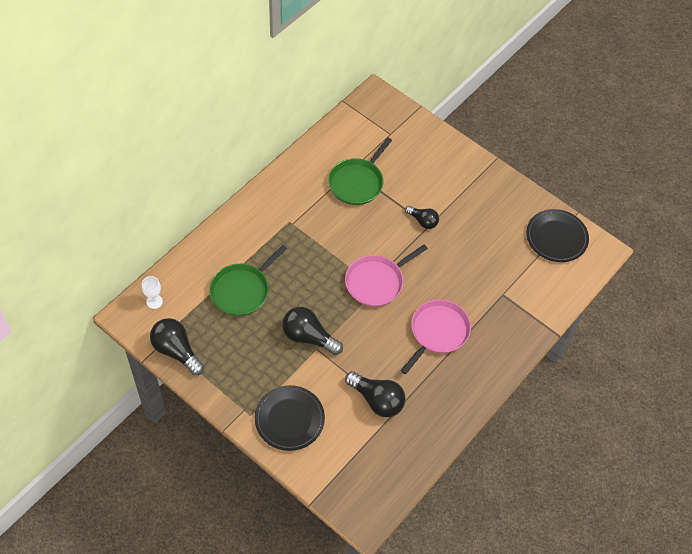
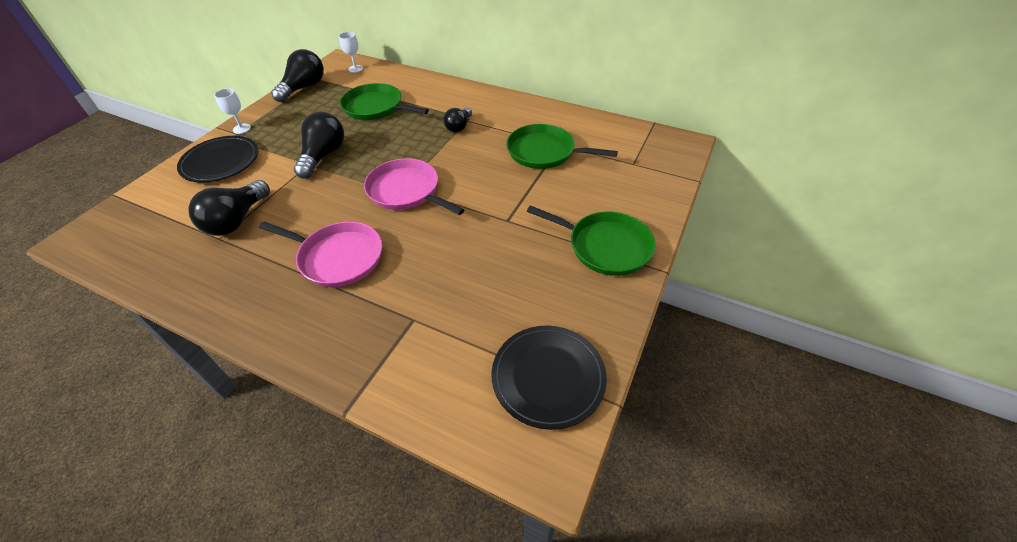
camera: 80 degrees right, 10 degrees down
black light bulb [405,206,439,229] -> black light bulb moved to [443,108,472,133]
none -> white goblet [214,88,251,134]
none -> green pan [527,205,656,276]

